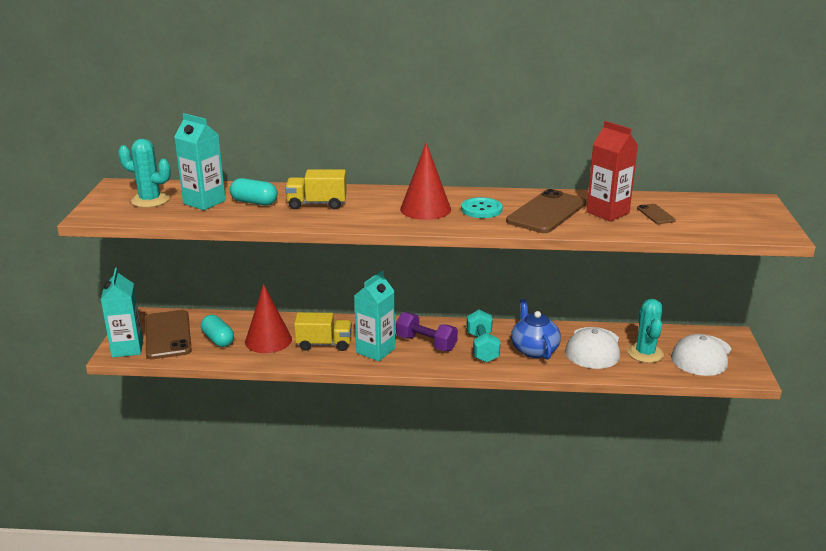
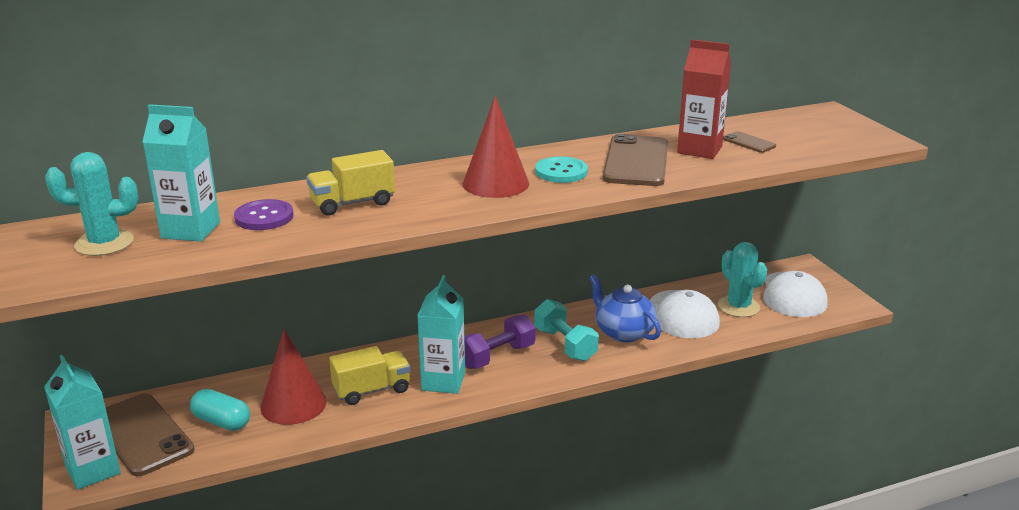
camera: 25 degrees left, 0 degrees up
turquoise capsule [230,178,277,205] -> purple button [234,199,294,230]
purple dumbbell [396,312,458,351] -> purple dumbbell turned 45 degrees counterclockwise [464,314,536,369]

